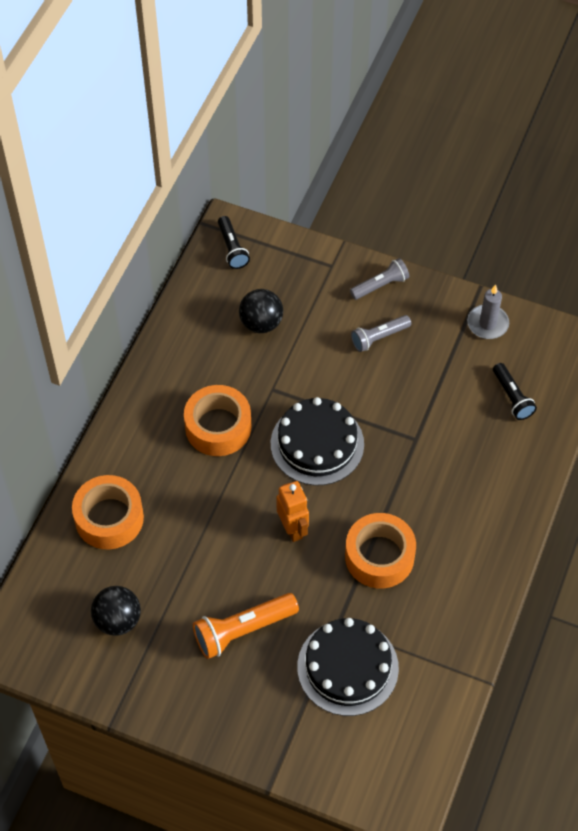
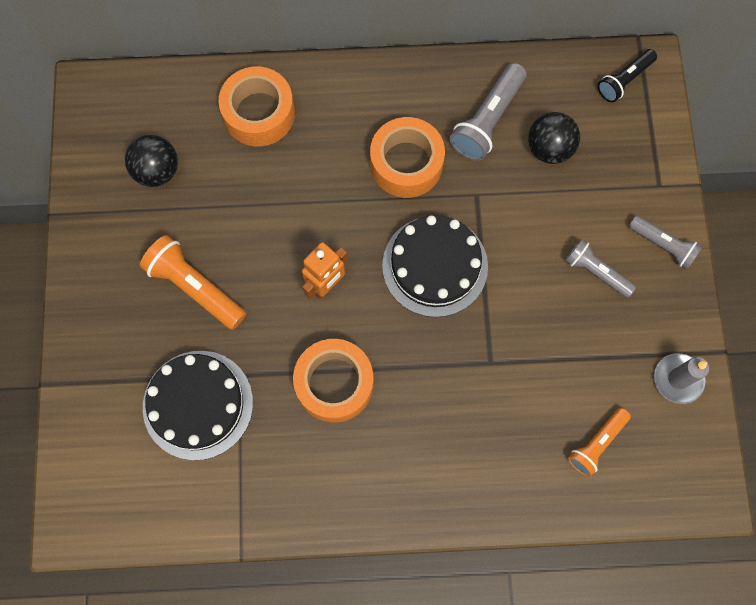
camera: 65 degrees right, 15 degrees up
black flashlight [493,363,537,420] -> orange flashlight [568,408,631,477]
none -> grey flashlight [450,63,526,161]

